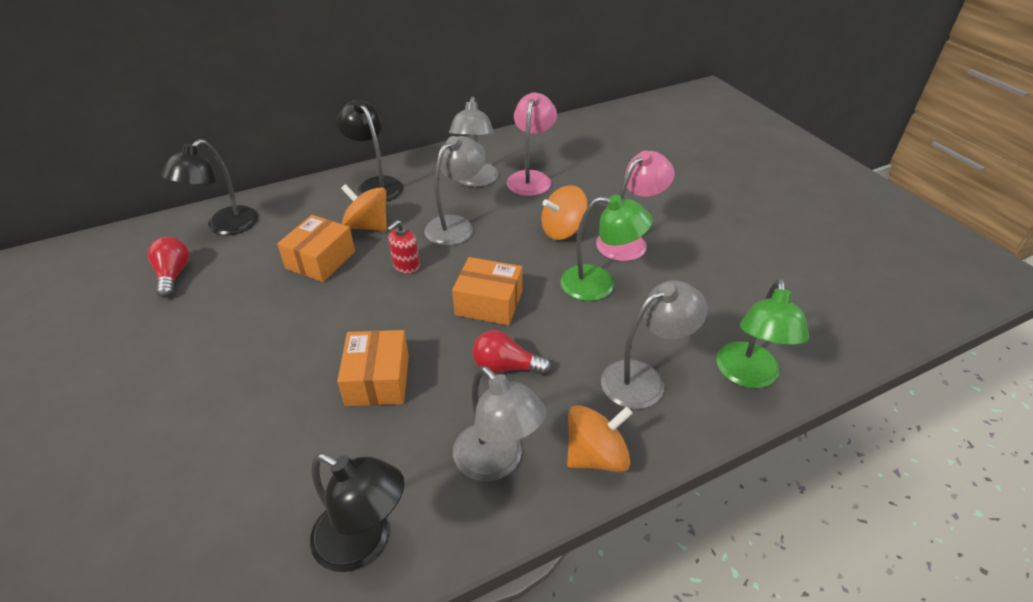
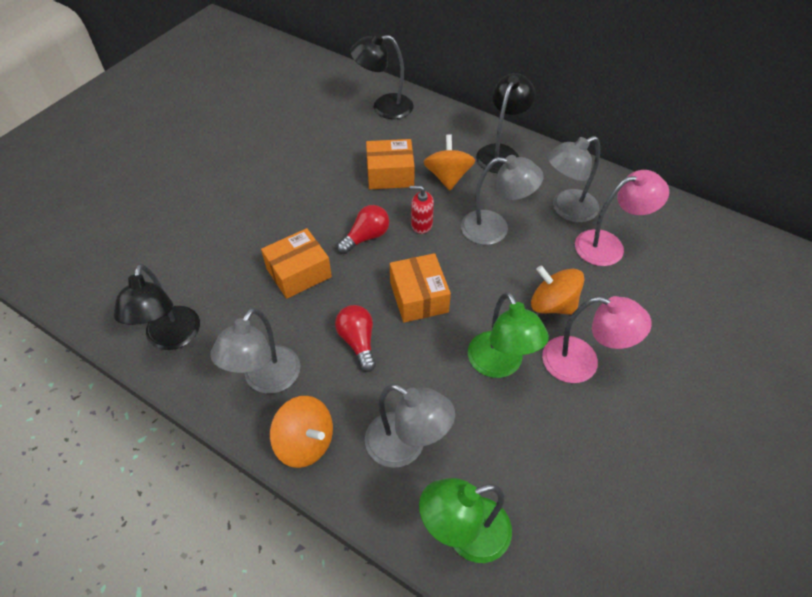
camera: 60 degrees right, 10 degrees up
red light bulb [148,237,189,298] -> red light bulb moved to [337,205,389,254]

